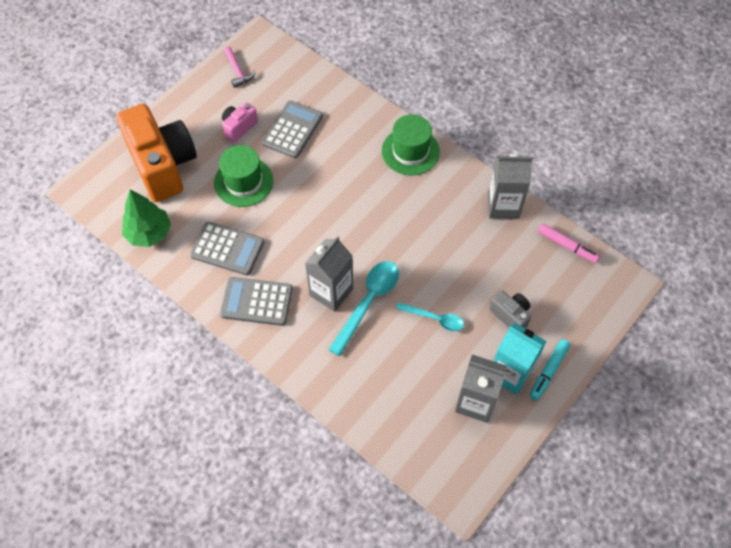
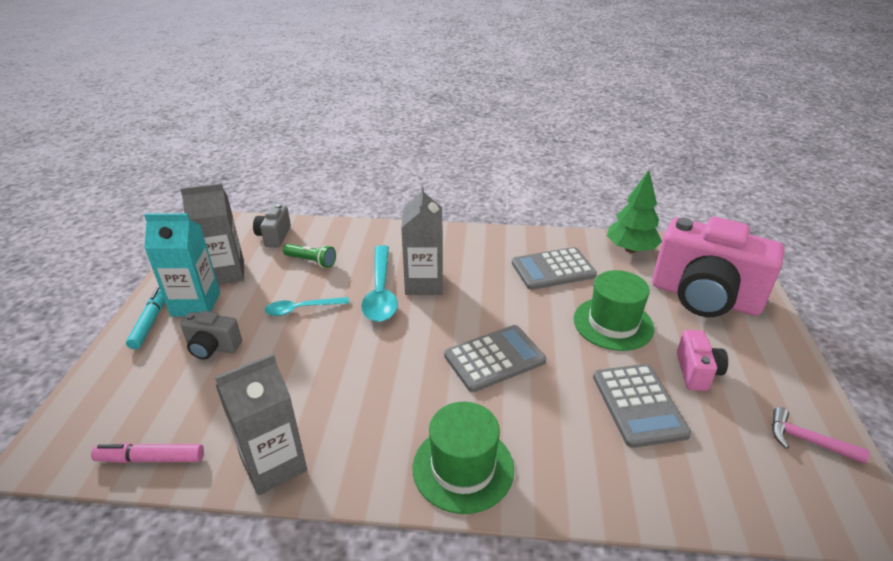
camera: 145 degrees right, 25 degrees down
orange camera [116,104,197,202] -> pink camera [652,217,784,317]
grey calculator [220,277,293,326] -> grey calculator moved to [444,325,546,392]
none -> grey camera [253,204,291,248]
none -> green flashlight [283,244,336,268]

